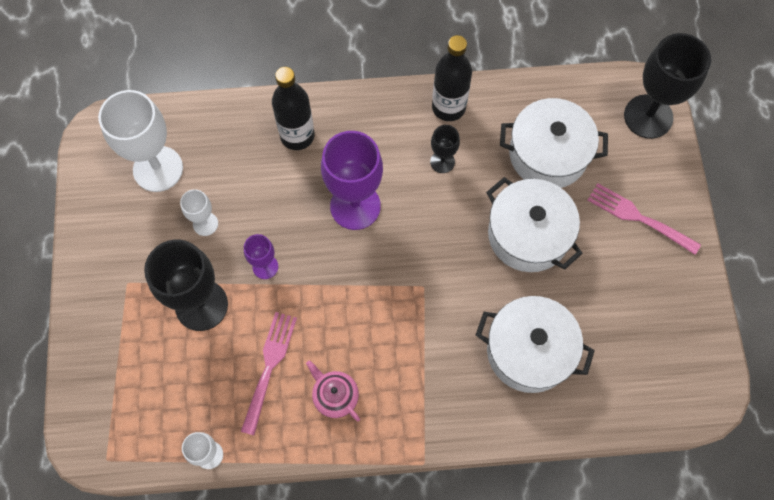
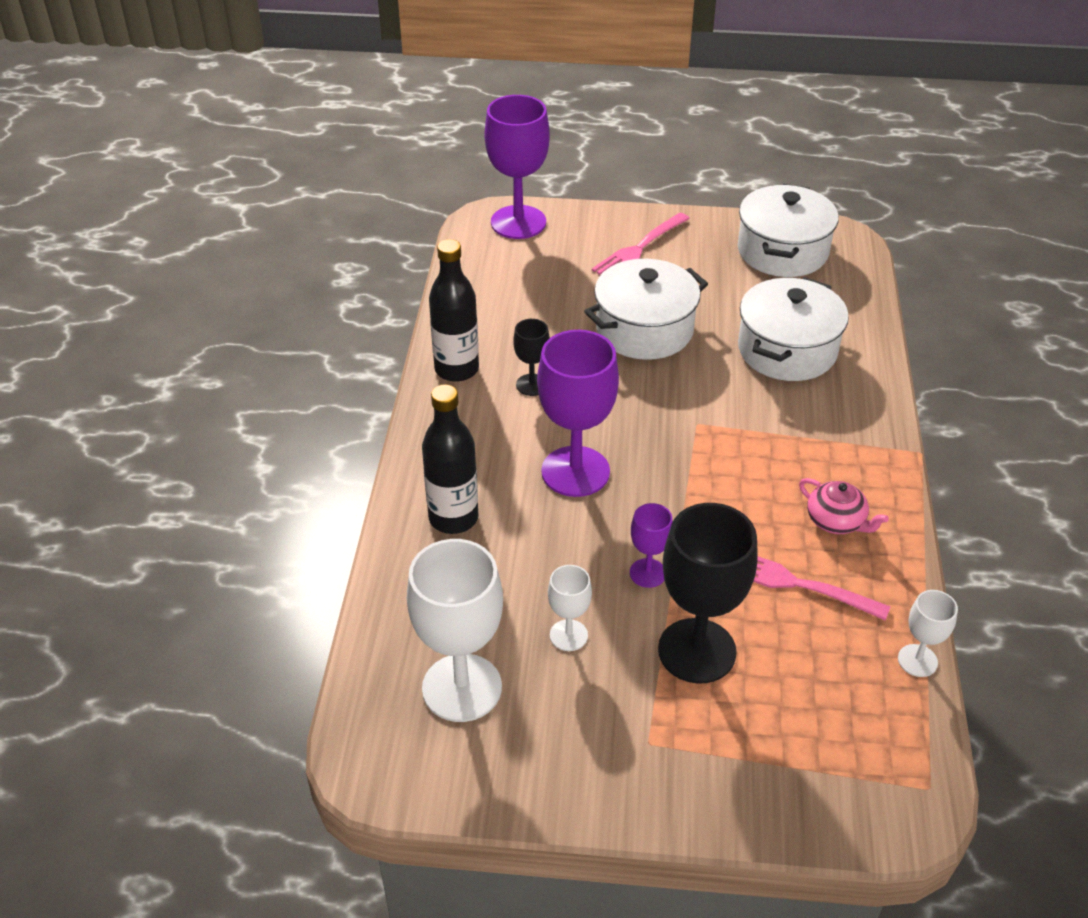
camera: 80 degrees left, 25 degrees down
pink teapot [306,361,360,421] -> pink teapot turned 105 degrees counterclockwise [799,478,889,534]
white pot [500,98,608,188] -> white pot moved to [738,184,839,277]
black goblet [624,33,711,139] -> purple goblet [485,95,550,239]

